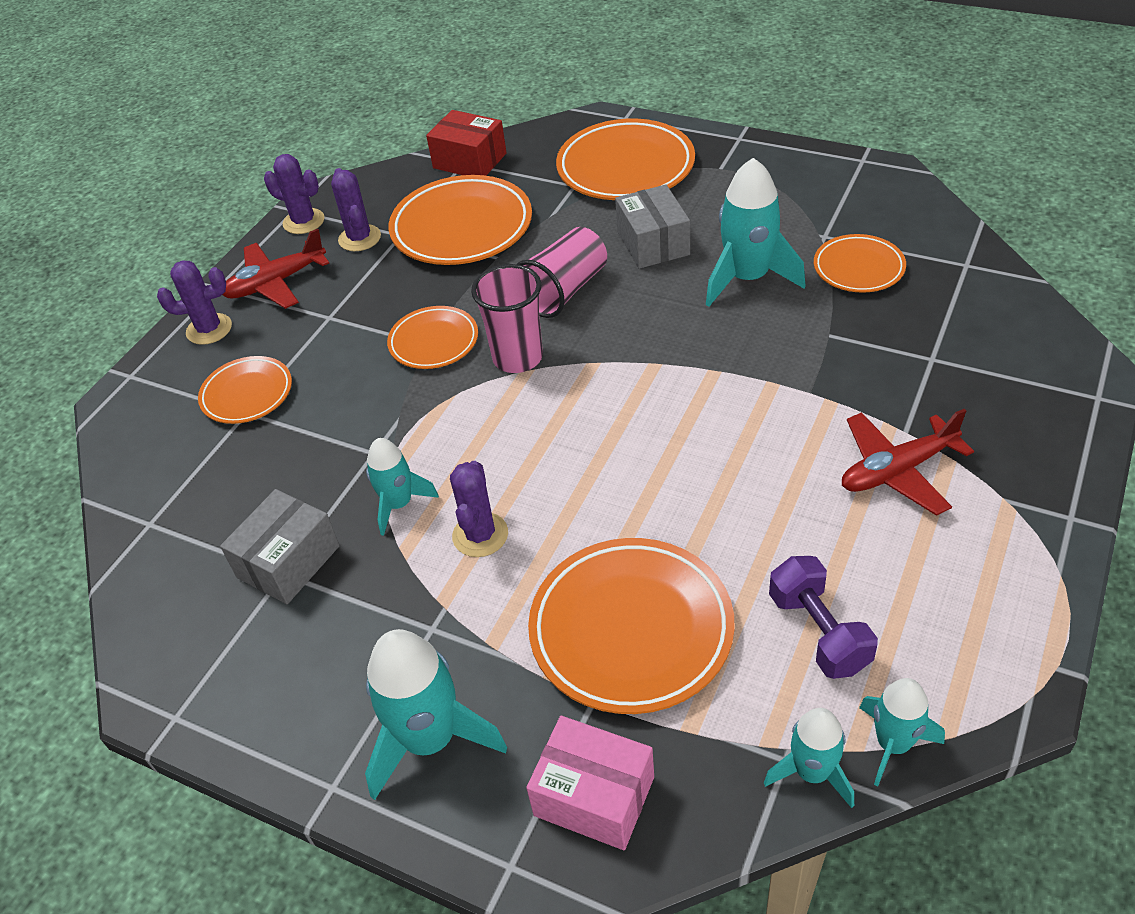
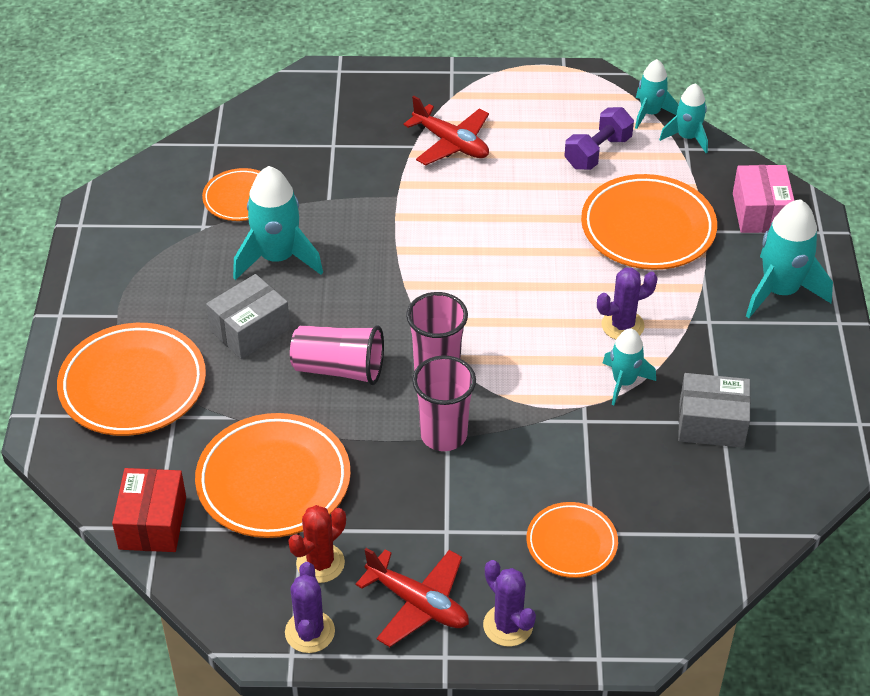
camera: 120 degrees left, 0 degrees up
purple cactus [331,168,381,251] -> red cactus [288,505,346,583]
orange plate [387,306,478,369] -> pink cup [412,355,476,451]

